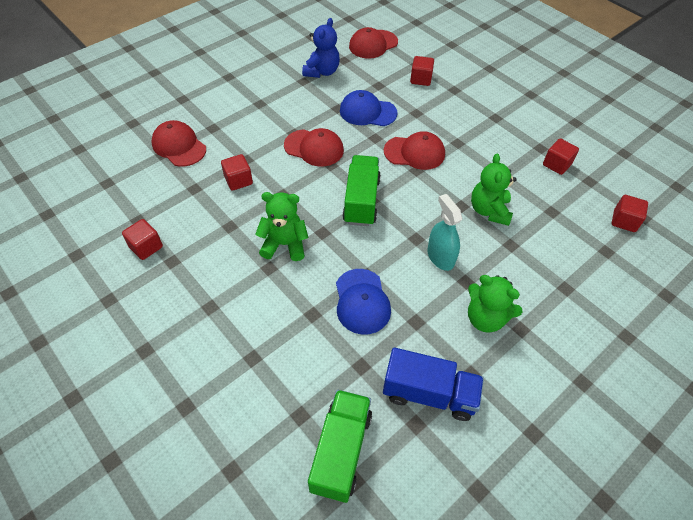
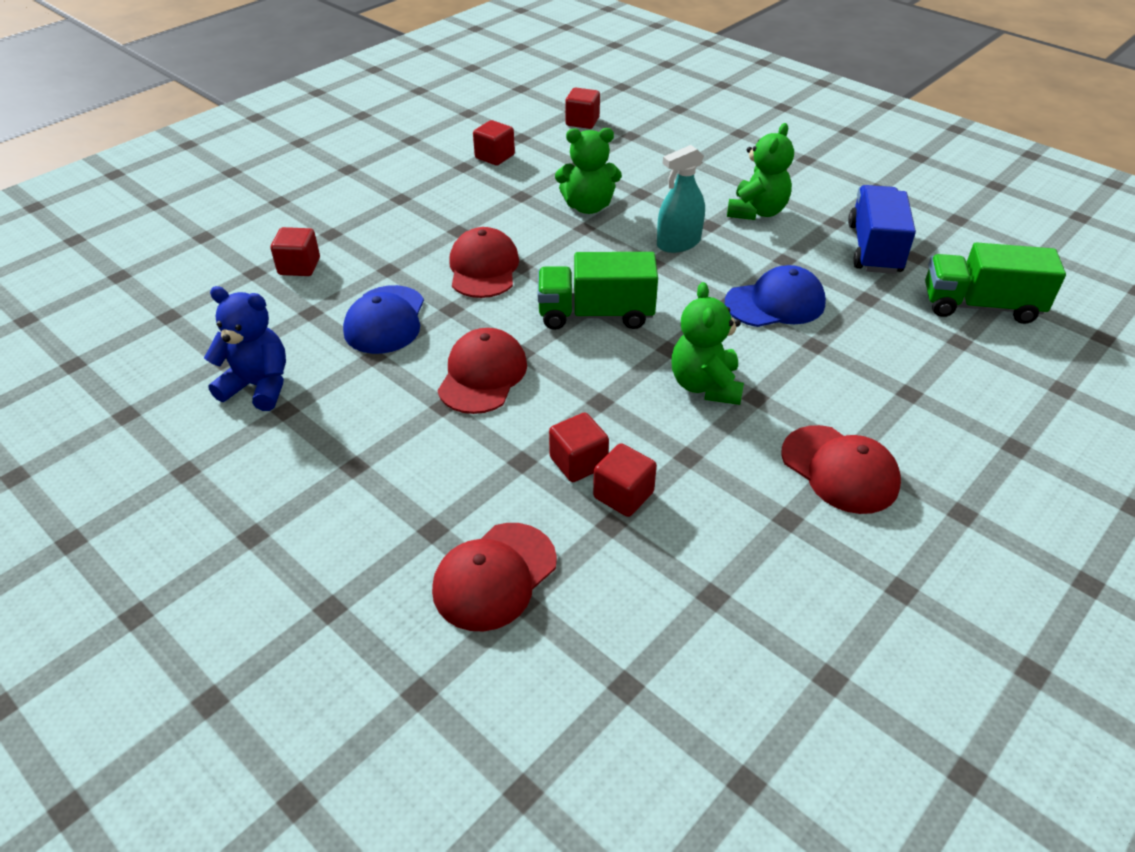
camera: 95 degrees left, 10 degrees down
red cube [122,219,163,260] -> red cube moved to [593,443,657,517]
red cap [349,27,398,59] -> red cap moved to [781,425,901,514]

